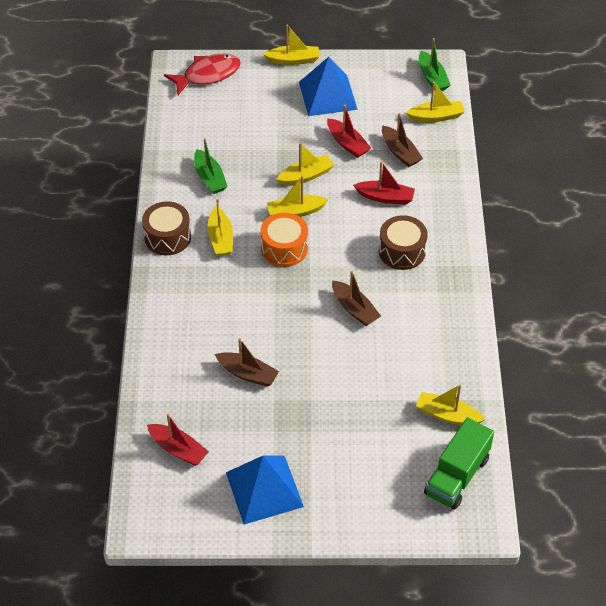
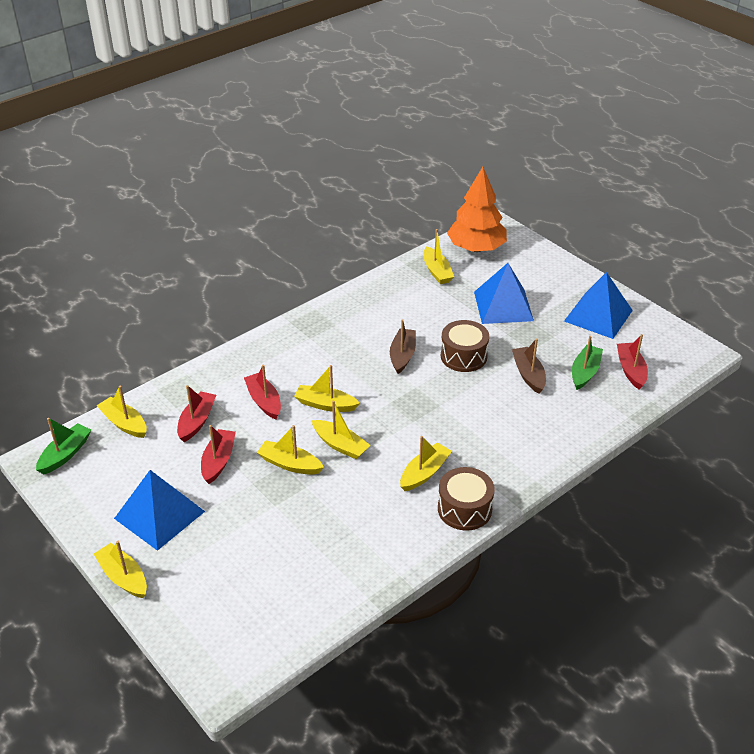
camera: 130 degrees left, 10 degrees down
red fish [164,53,241,95] -> none
green boat [194,138,228,194] -> green boat moved to [572,336,603,390]
orange drum [261,213,308,267] -> none
brown drum [379,215,428,270] -> brown drum moved to [441,320,489,372]
brown boat [382,113,423,167] -> red boat [177,385,216,442]
green truck [424,417,494,509] -> orange tree [447,167,507,252]
none -> yellow boat [294,365,360,412]
none -> blue pyramid [474,263,534,324]

